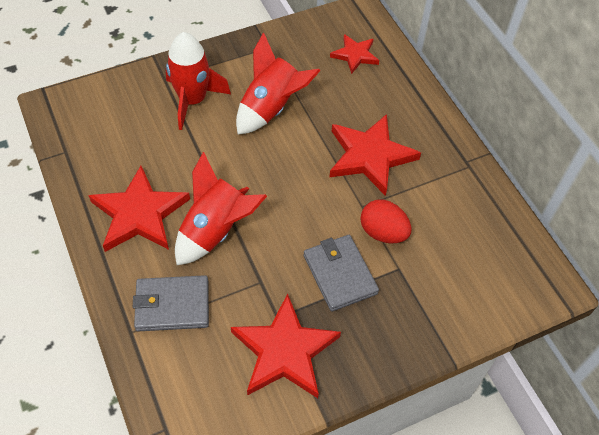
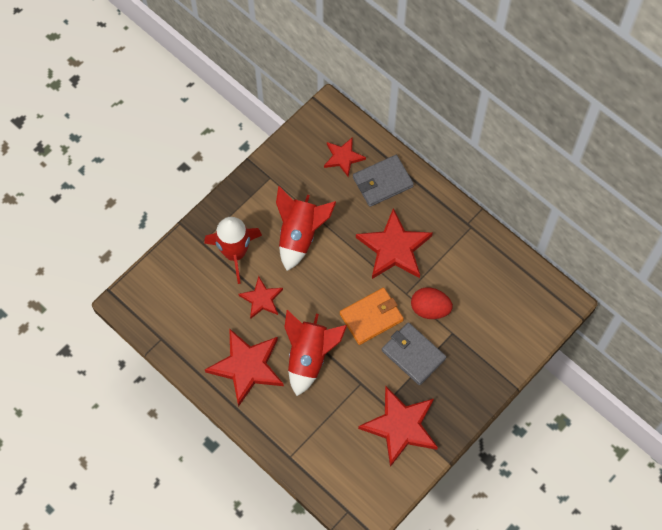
camera: 20 degrees left, 10 degrees up
grey wallet [133,275,209,331] -> grey wallet moved to [353,155,414,207]
none -> red star [239,276,283,319]
none -> orange wallet [340,287,404,345]

